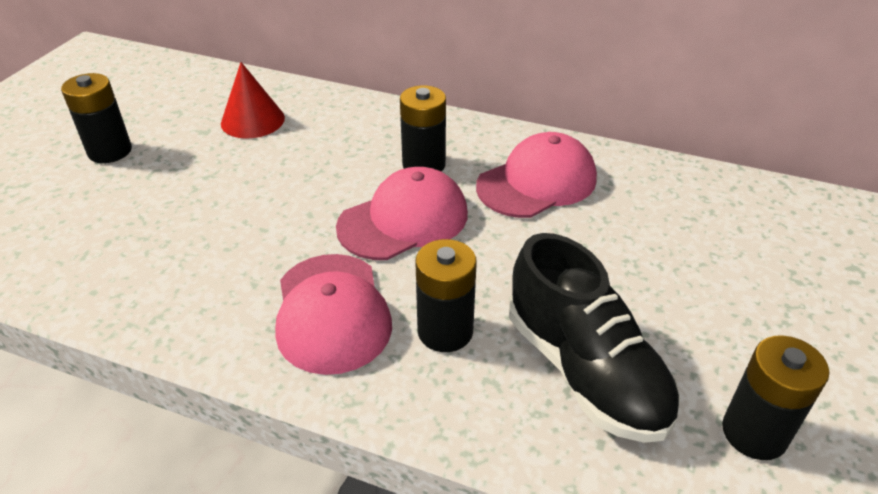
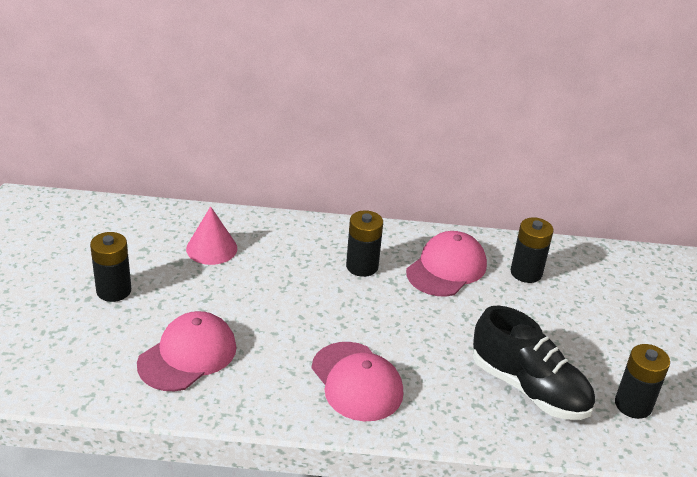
camera: 20 degrees left, 5 degrees down
red cone [221,62,285,139] -> pink cone [186,206,237,265]
pink cap [336,167,468,260] -> pink cap moved to [137,311,237,391]
black battery [415,239,477,352] -> black battery moved to [511,217,553,283]

